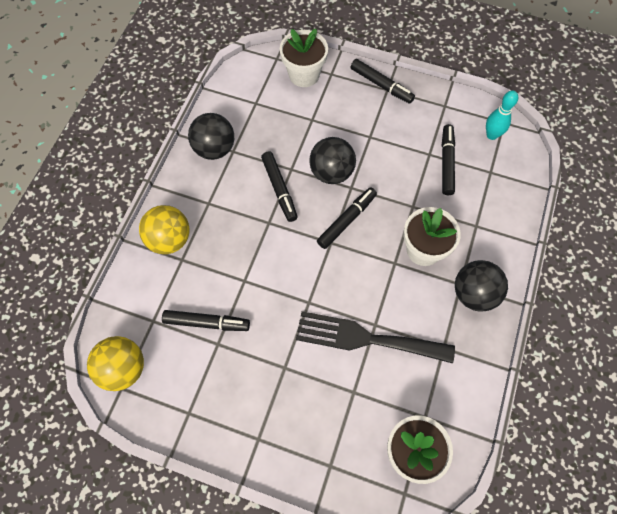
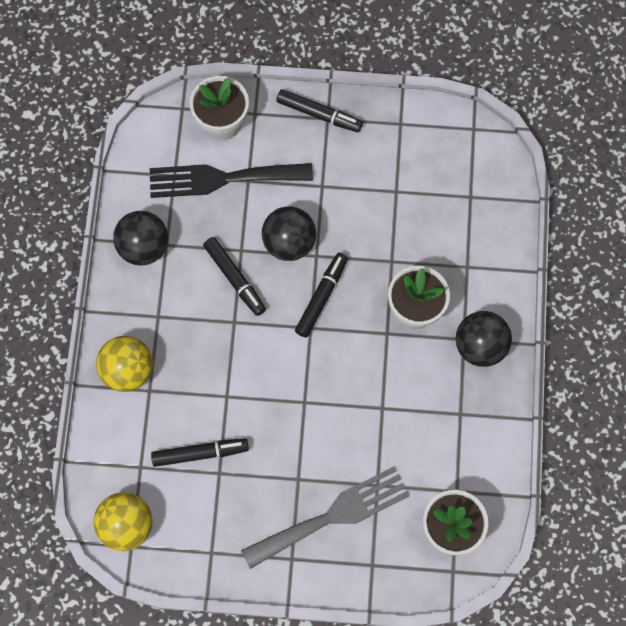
camera: 15 degrees left, 5 degrees up
black fork [296,311,455,363] -> black fork moved to [150,163,313,198]
black marker [442,124,455,195] -> none
turquoise bowling pin [486,90,518,140] -> none
none -> grey fork [241,467,410,569]

